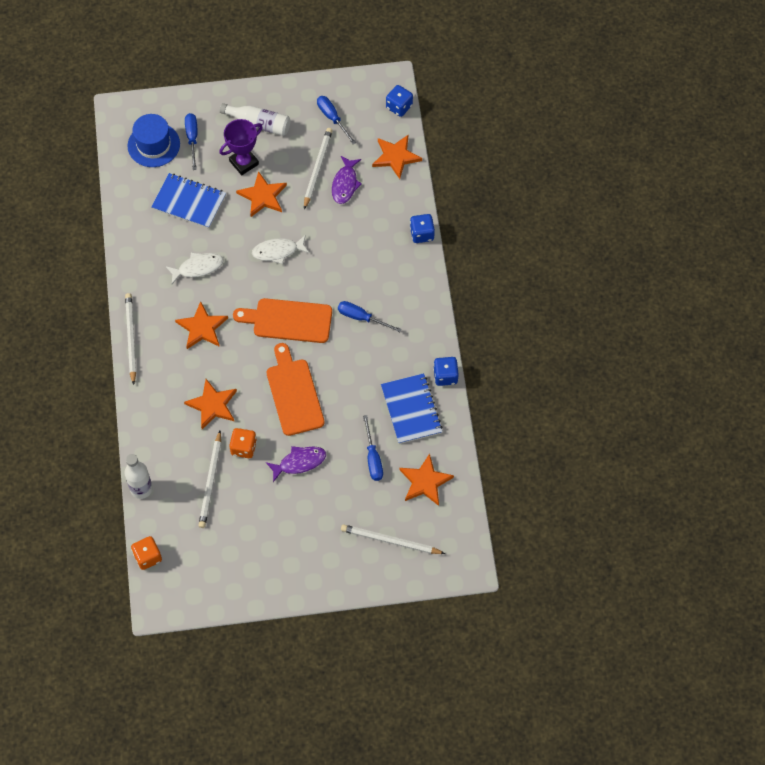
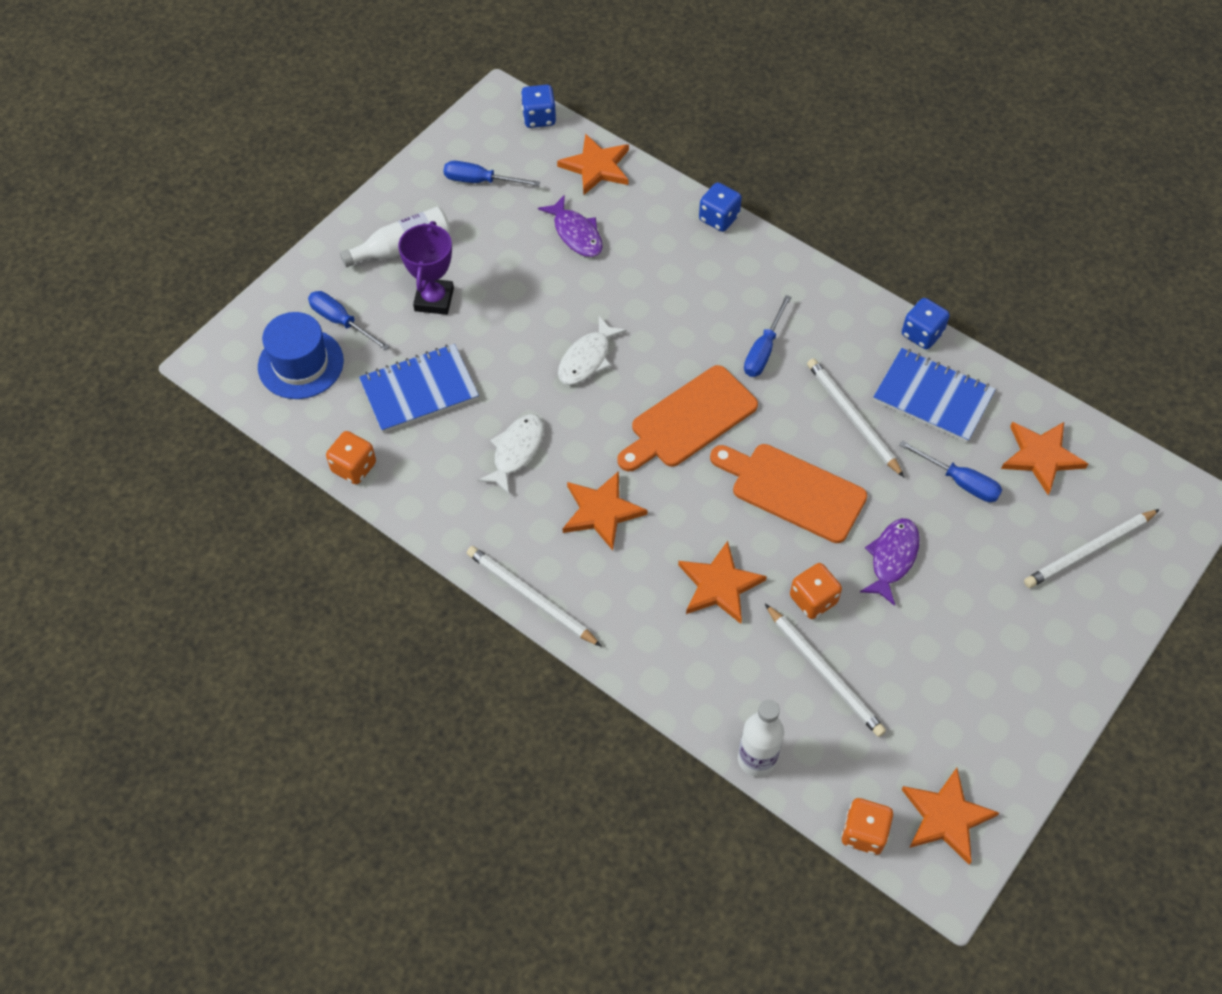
camera: 45 degrees left, 5 degrees down
orange star [236,171,287,217] -> orange star moved to [901,768,999,865]
white pencil [304,128,333,209] -> white pencil moved to [807,358,904,477]
blue screwdriver [338,301,402,332] -> blue screwdriver turned 45 degrees counterclockwise [744,295,791,377]
none -> orange dice [326,431,376,484]

